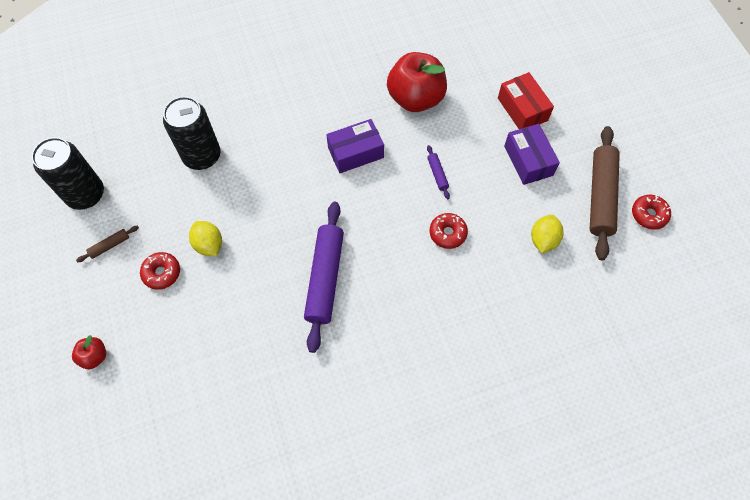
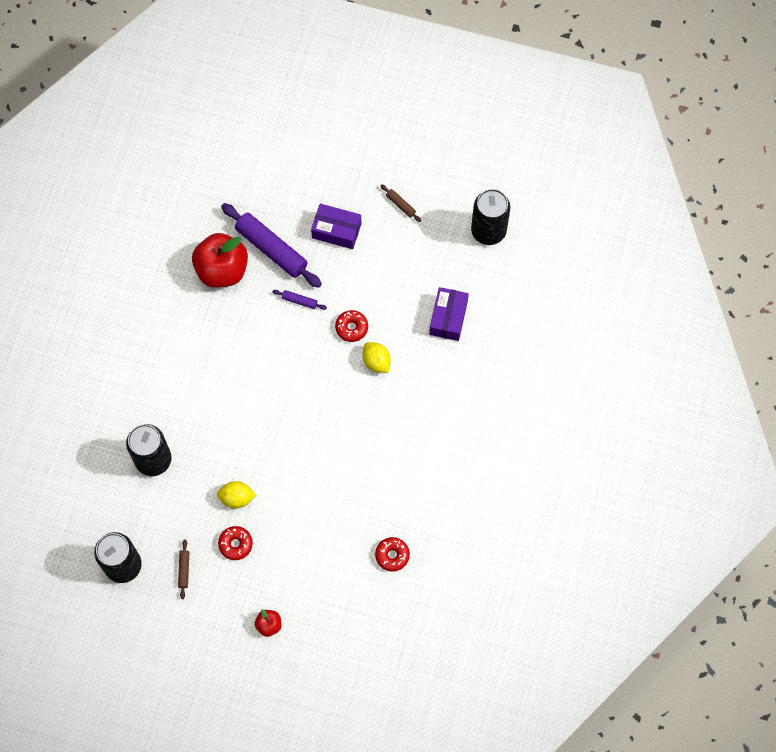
camera: 55 degrees left, 5 degrees up
purple rolling pin [304,202,344,353] -> purple rolling pin moved to [221,203,322,288]
purple box [326,119,384,173] -> purple box moved to [429,287,469,341]
red box [498,72,554,129] -> none
yellow lemon [531,214,563,253] -> yellow lemon moved to [362,342,391,373]
brown rolling pin [590,126,620,260] -> brown rolling pin [381,184,421,222], size x0.43
red donut [632,195,671,230] -> red donut moved to [375,537,410,572]
none -> black can [471,189,510,245]

